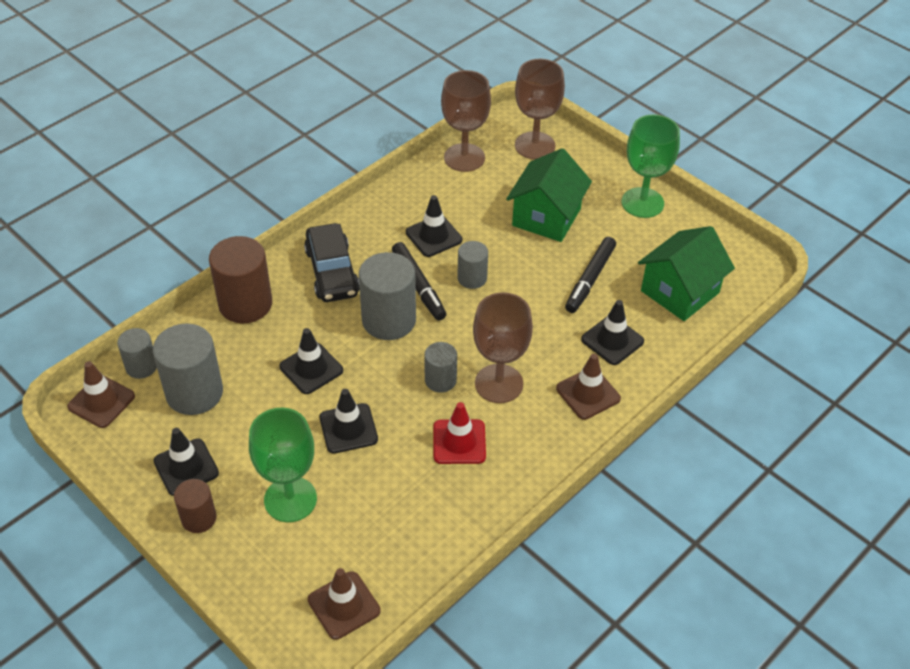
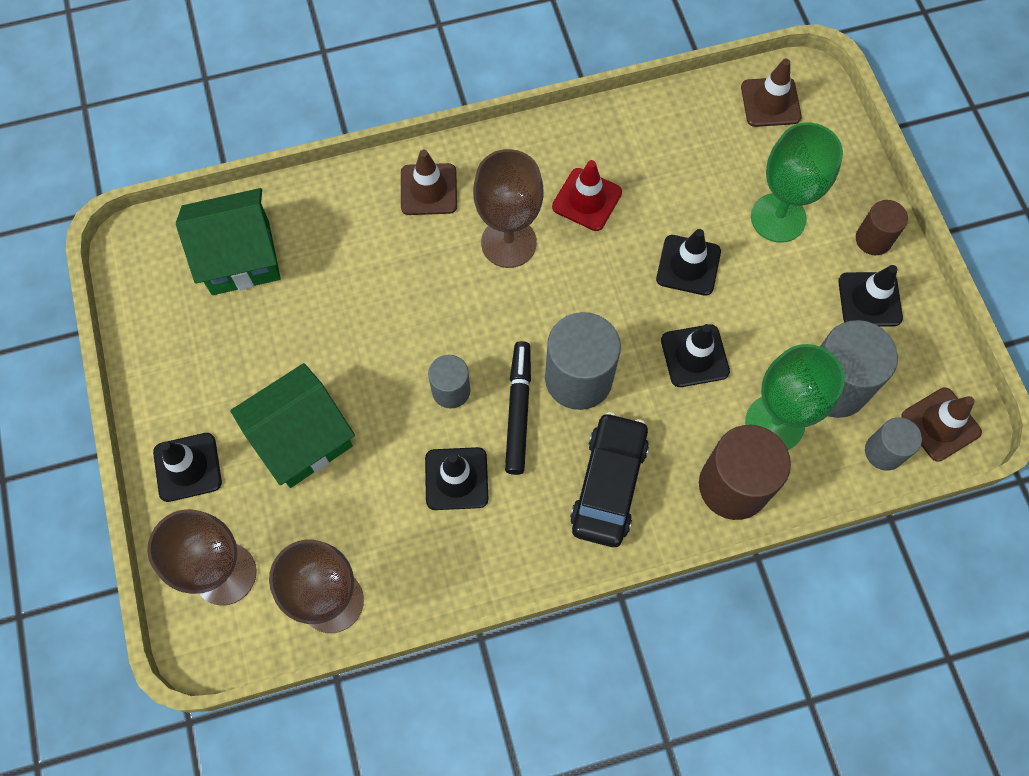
camera: 150 degrees left, 20 degrees up
grey cylinder [424,342,457,393] -> none
black marker [565,237,616,313] -> none
black traffic cone [581,300,644,365] -> black traffic cone moved to [153,433,222,502]
green goblet [622,114,680,218] -> green goblet moved to [745,344,845,450]

